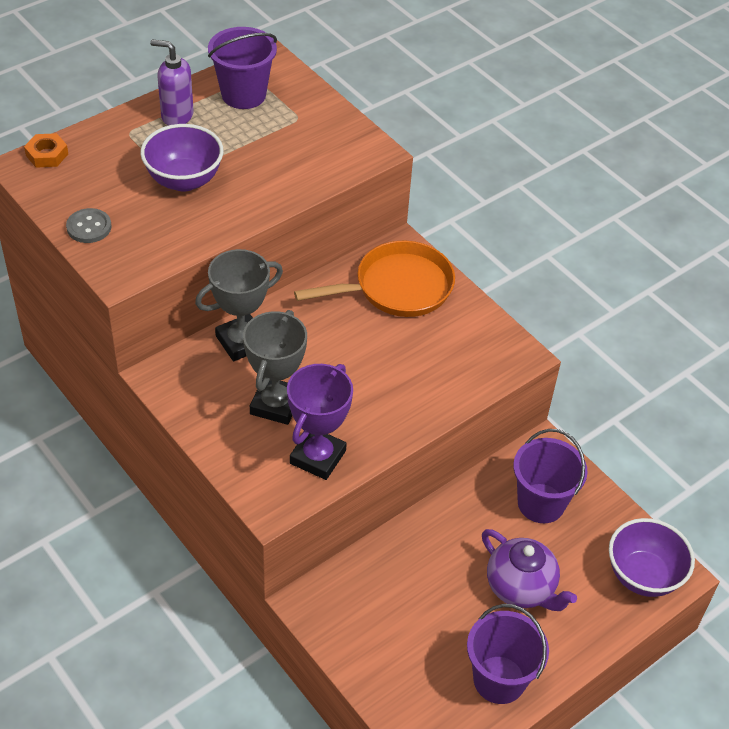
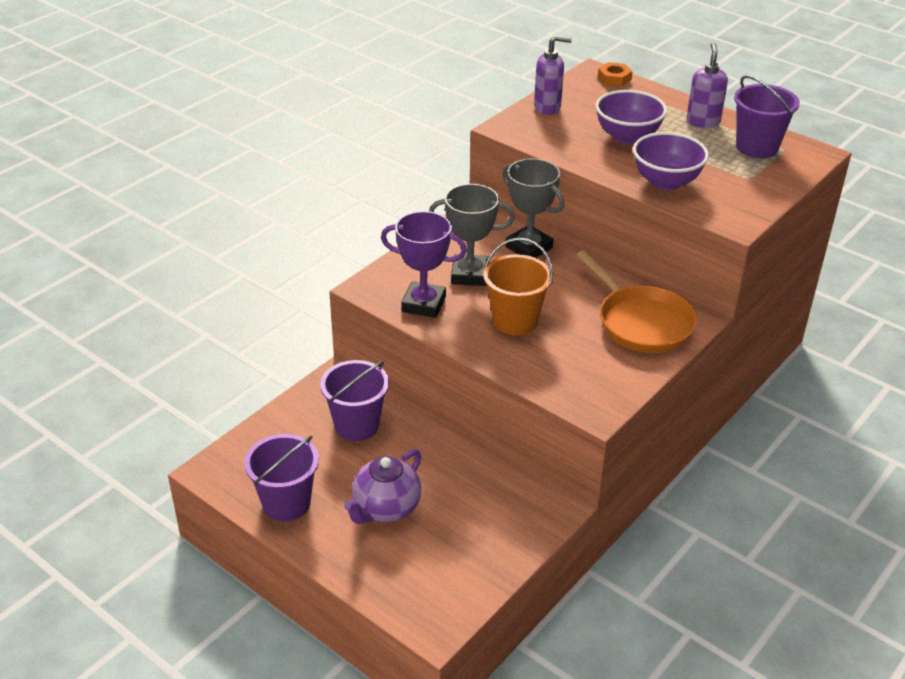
camera: 80 degrees right, 10 degrees down
grey button [66,208,111,243] -> purple soap dispenser [534,35,572,115]
purple bucket [513,429,587,523] -> purple bucket moved to [320,360,389,441]
purple bowl [609,518,695,597] -> purple bowl moved to [633,132,709,190]
none -> orange bucket [483,238,553,336]

